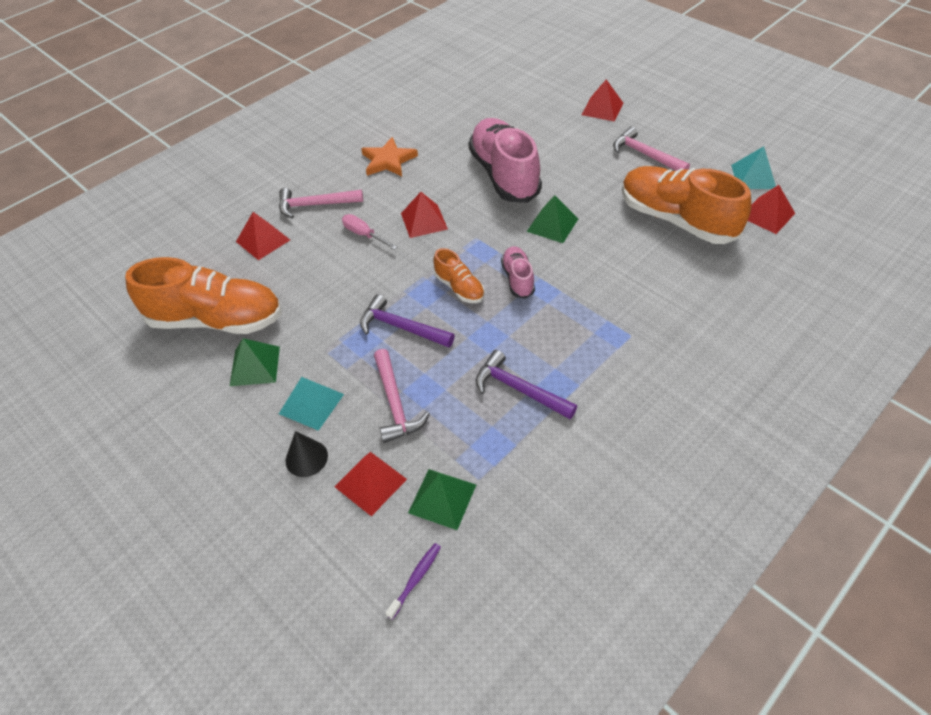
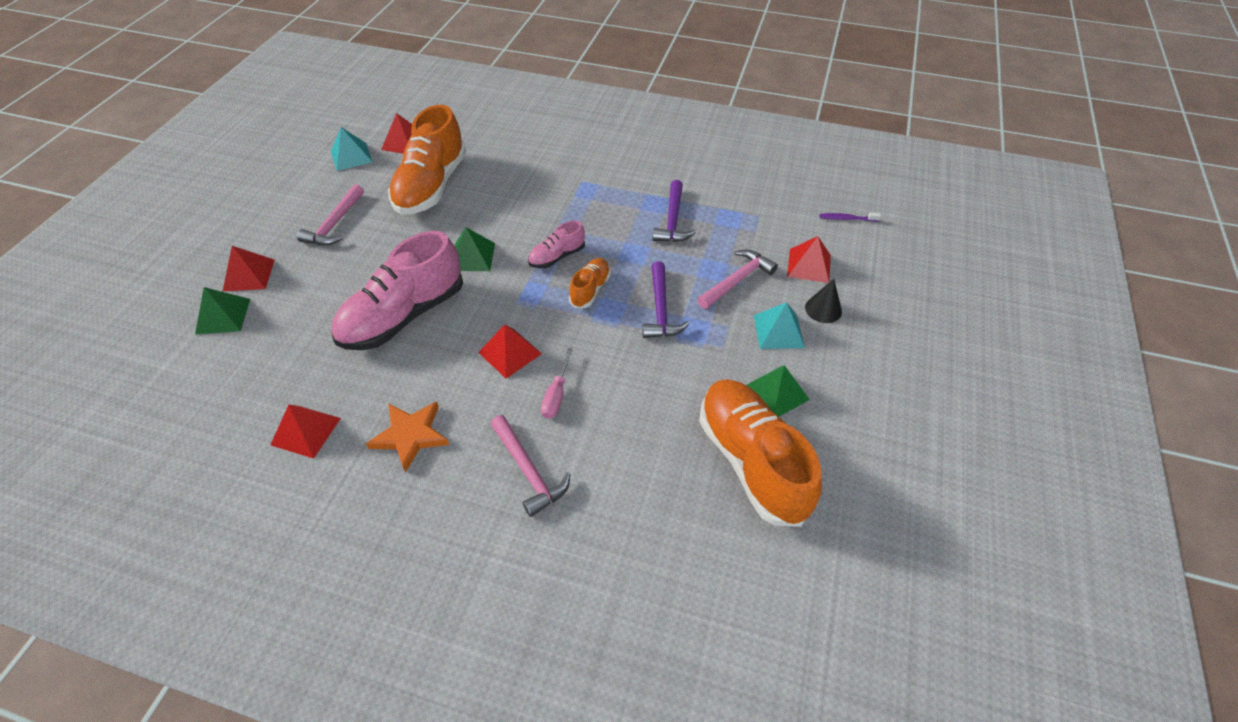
camera: 120 degrees left, 0 degrees up
red pyramid [236,212,290,260] -> red pyramid moved to [271,405,341,459]
green pyramid [408,469,476,530] -> green pyramid moved to [195,287,250,335]

